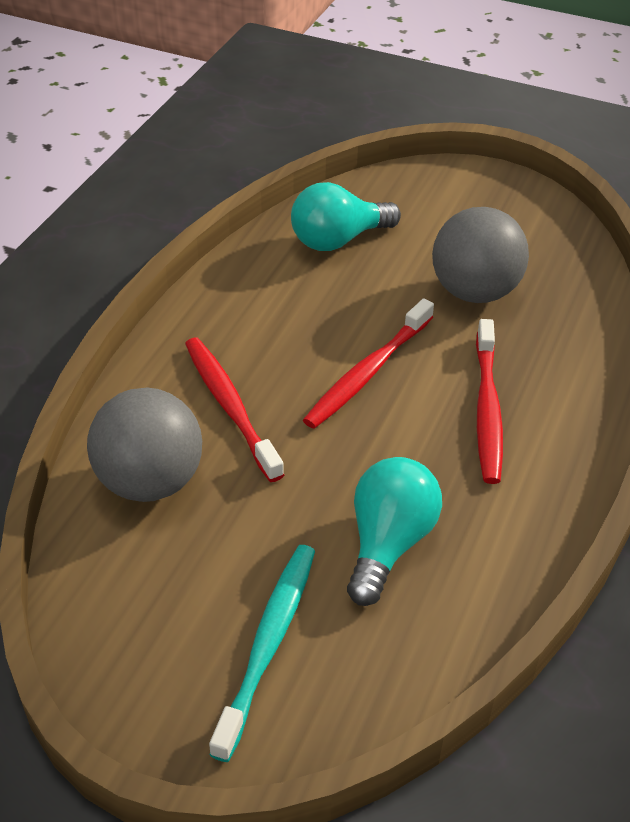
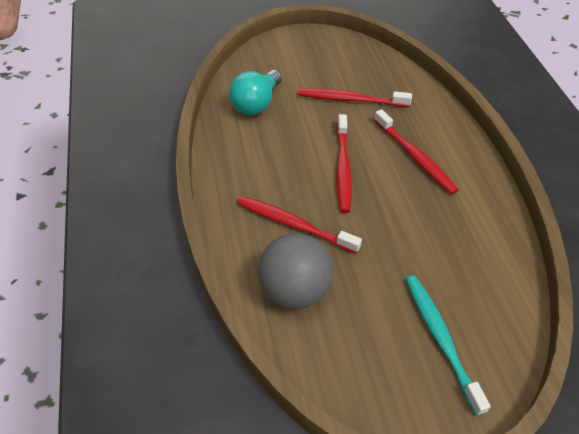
camera: 35 degrees left, 5 degrees up
turquoise light bulb [347,457,442,606] -> none
grey ball [432,207,529,303] -> red toothbrush [298,88,412,107]

